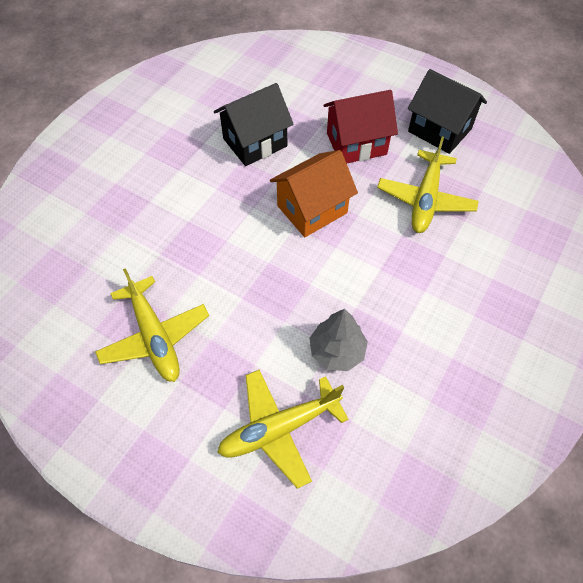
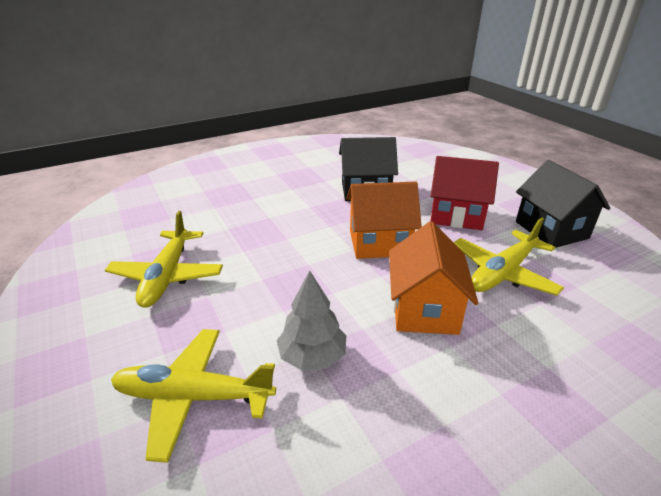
camera: 30 degrees right, 25 degrees down
none -> orange house [389,222,478,335]

